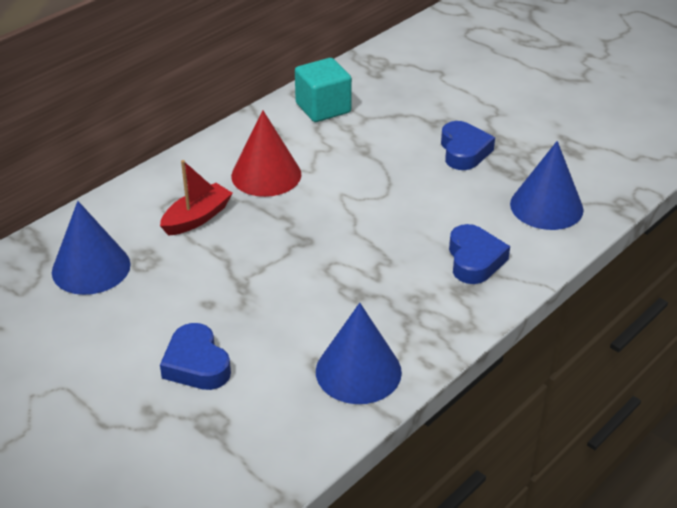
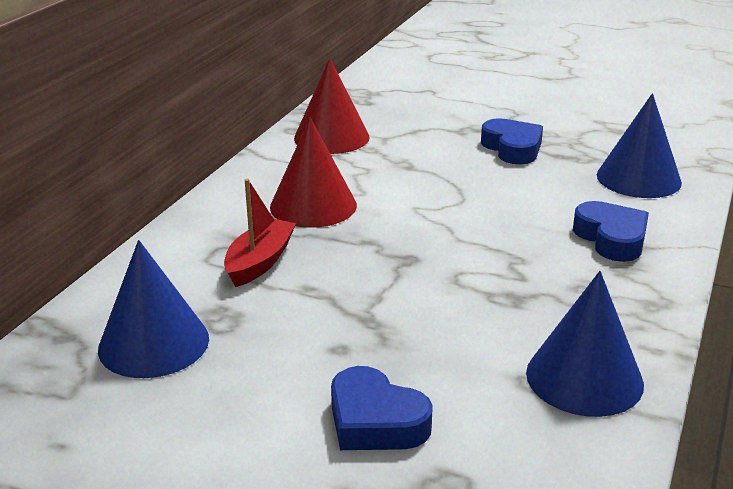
camera: 20 degrees left, 10 degrees down
turquoise cube [295,58,352,122] -> red cone [294,58,370,154]

